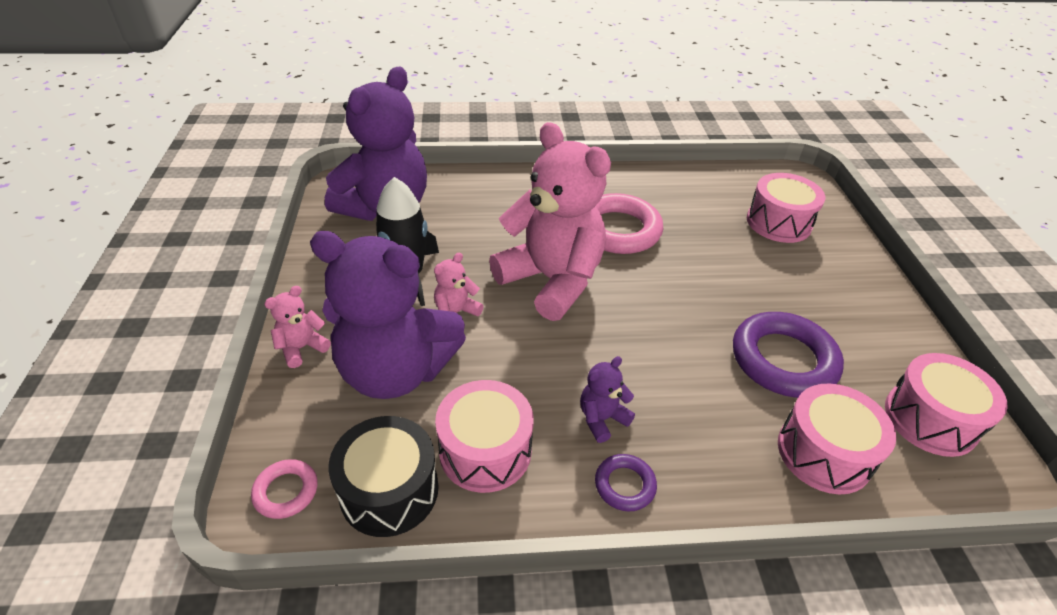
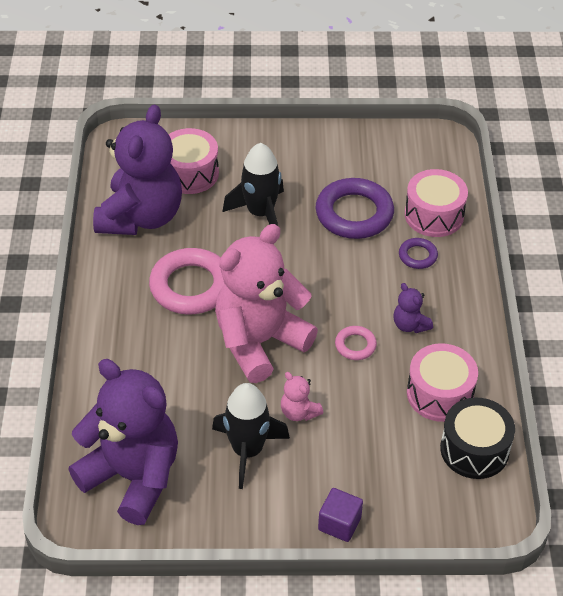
camera: 85 degrees left, 5 degrees up
pink ring [251,459,318,519] -> pink ring moved to [335,326,377,360]
pink teddy bear [264,286,331,368] -> purple cube [318,488,363,542]
purple teddy bear [310,231,466,399] -> purple teddy bear moved to [93,105,182,235]
purple ring [595,454,657,512] -> purple ring moved to [399,238,438,269]
pink drum [885,353,1008,457] -> none
none -> black rocket [223,143,284,226]

